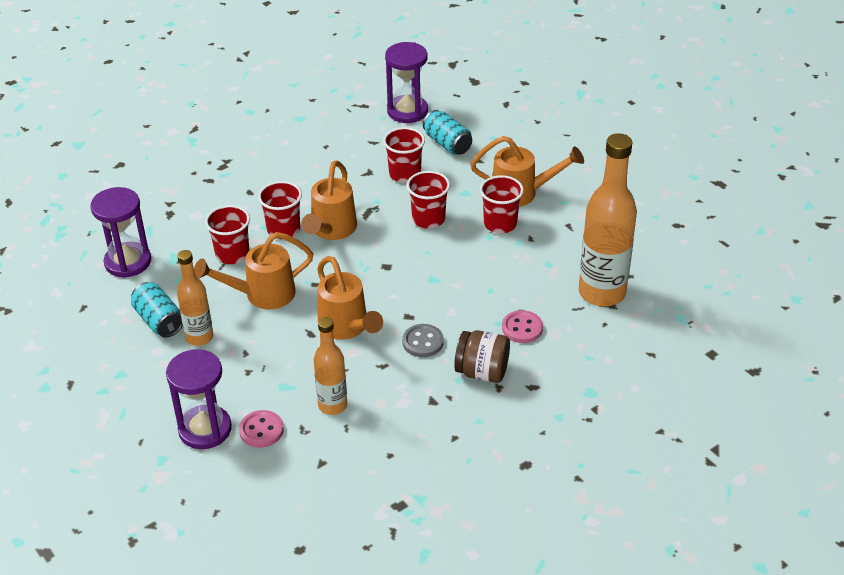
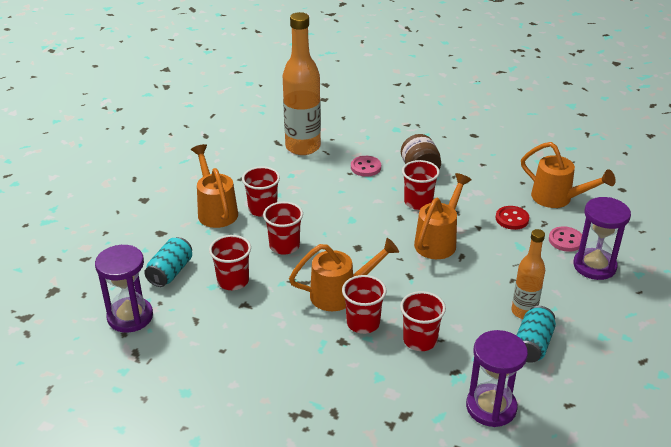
camera: 120 degrees left, 5 degrees down
orange watering can [194,232,313,309] -> orange watering can moved to [521,142,616,208]
orange bottle [314,317,347,415] -> red button [496,206,529,230]
grey button [402,324,444,357] -> red cup [402,160,440,210]

